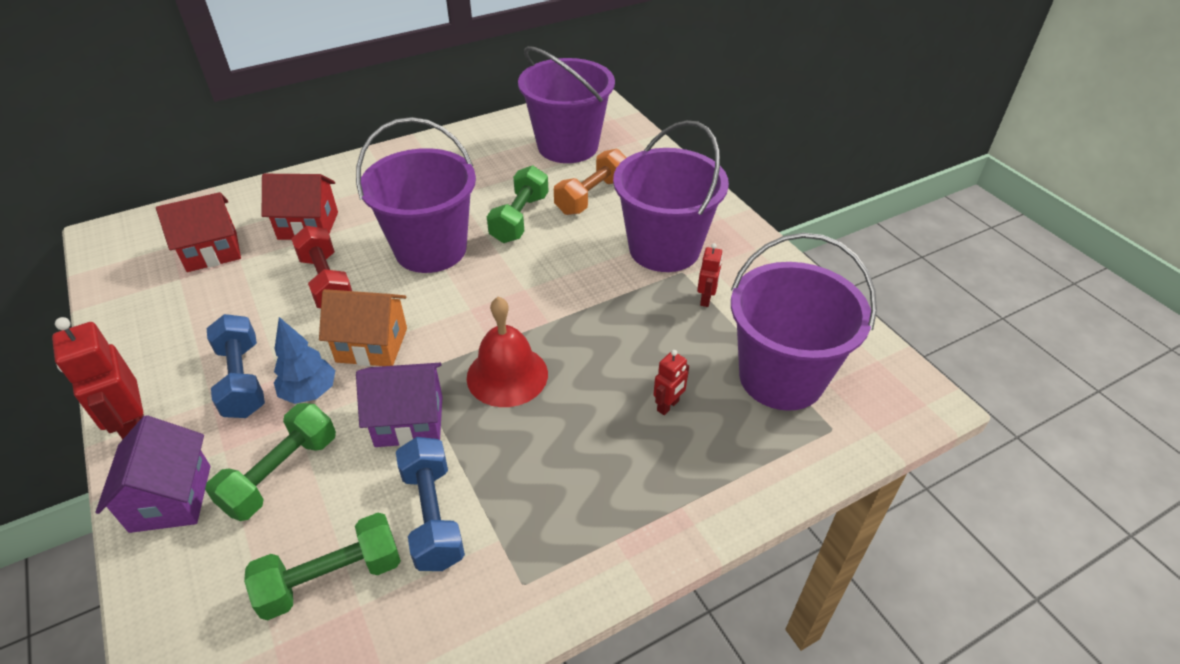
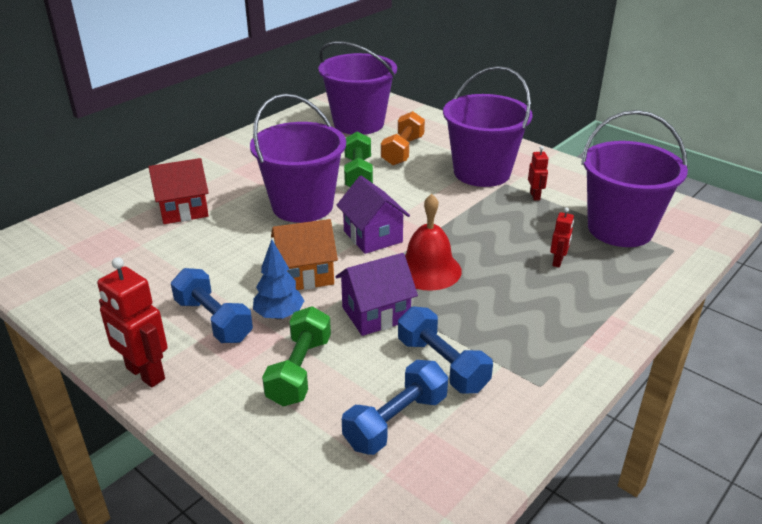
camera: 20 degrees left, 10 degrees down
purple house [95,415,211,533] -> purple house moved to [336,176,410,254]
red house [156,192,241,272] -> none
green dumbbell [244,513,401,620] -> blue dumbbell [342,360,448,455]
red dumbbell [291,226,352,308] -> none

